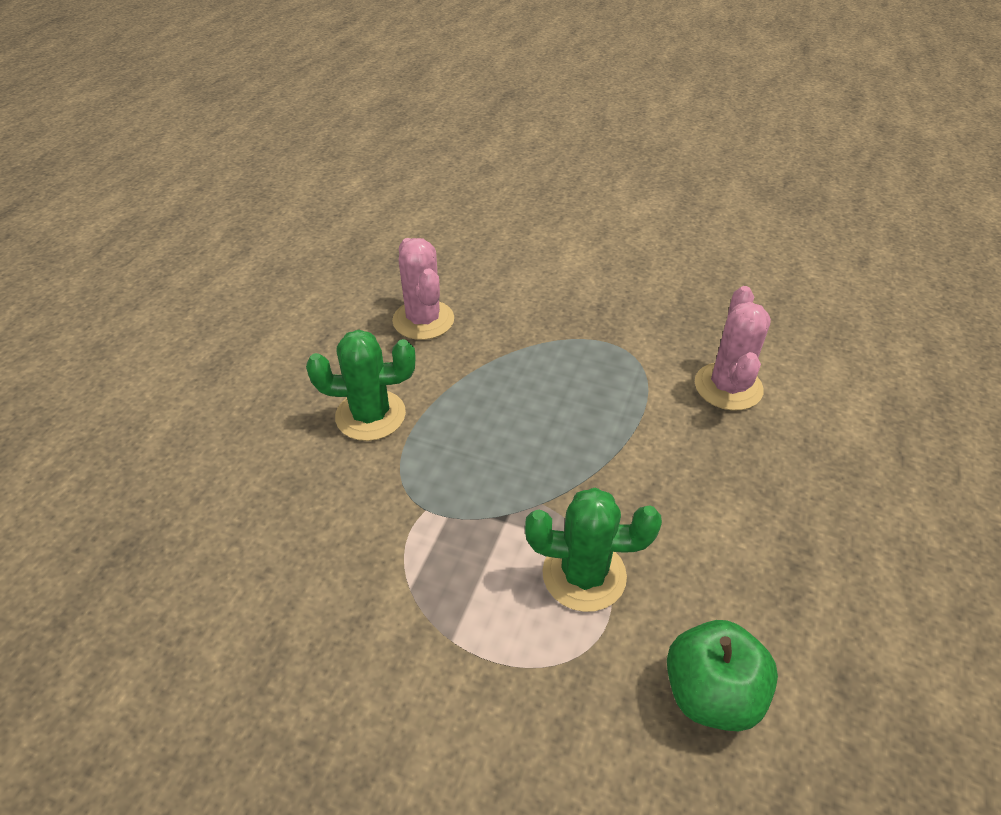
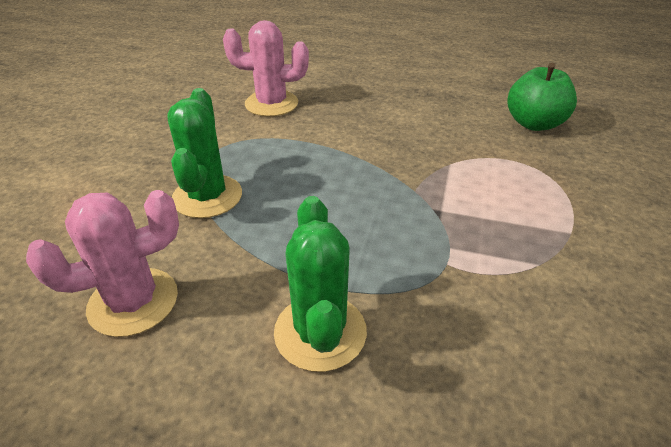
camera: 95 degrees left, 5 degrees down
green cactus [525,488,662,612] -> green cactus moved to [167,88,242,218]

